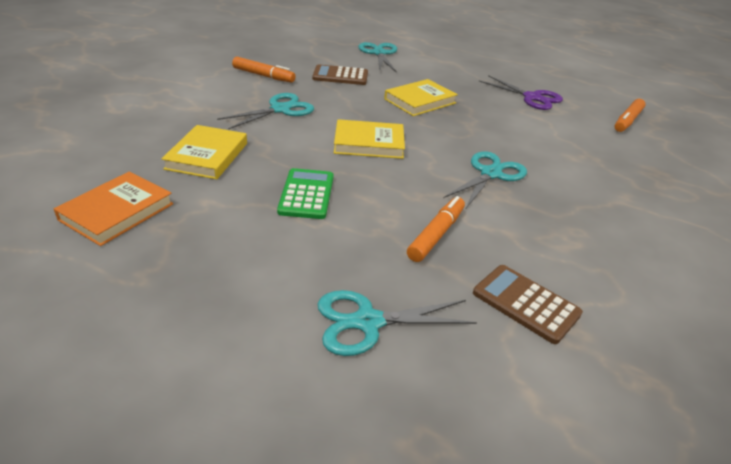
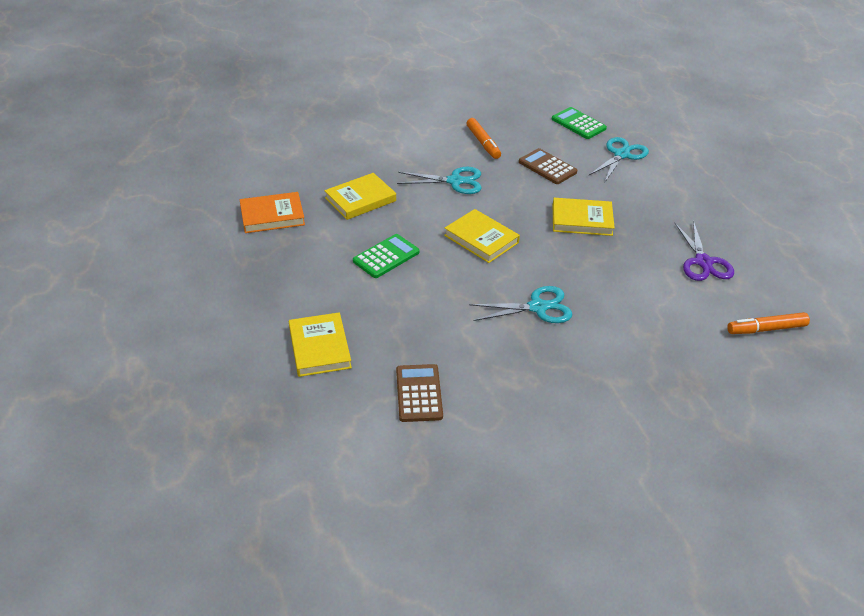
camera: 45 degrees right, 5 degrees up
turquoise scissors [318,290,477,356] -> yellow book [289,312,352,377]
orange marker [407,196,465,262] -> none
none -> green calculator [552,107,607,139]

